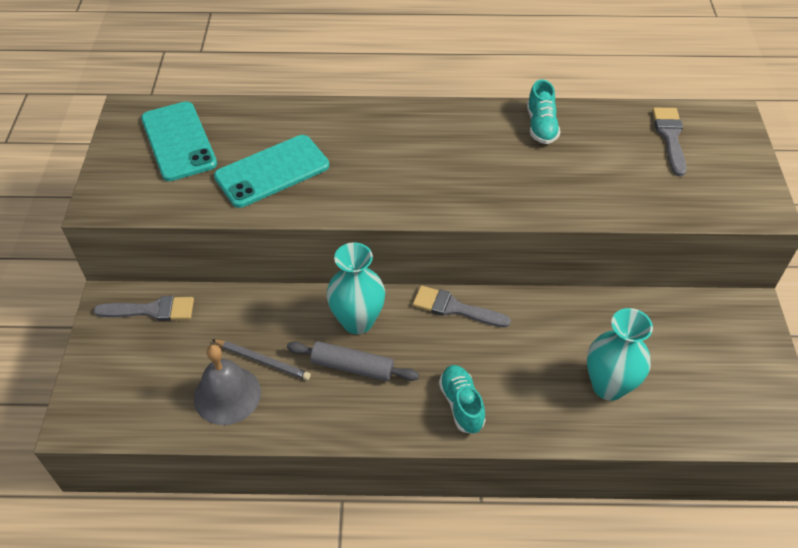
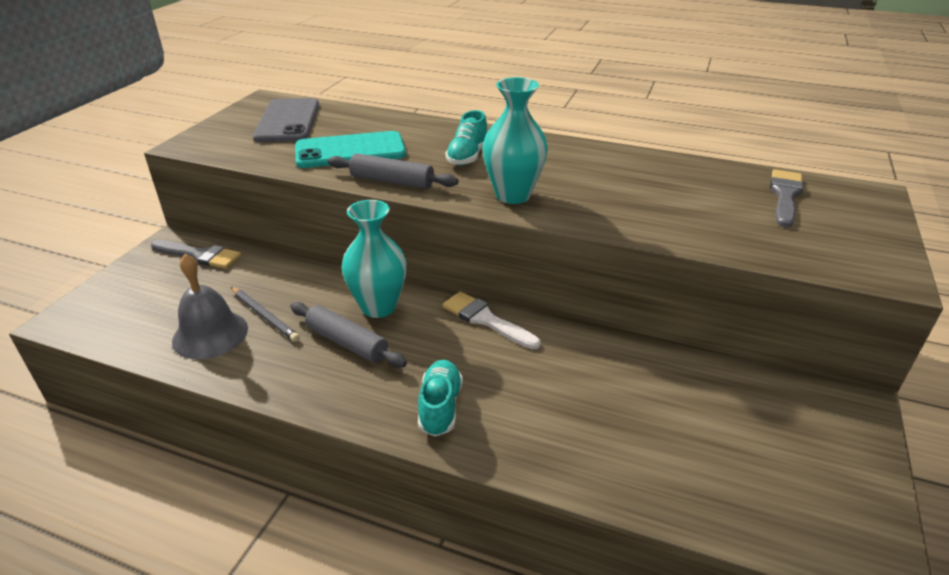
camera: 20 degrees right, 15 degrees down
turquoise phone [141,101,217,181] -> grey phone [253,98,319,142]
grey brush [413,286,511,328] -> white brush [442,291,541,349]
turquoise shoe [527,79,560,144] -> turquoise shoe moved to [445,110,487,165]
turquoise vase [587,308,653,401] -> turquoise vase moved to [482,77,548,204]
none -> grey rolling pin [328,153,458,189]

